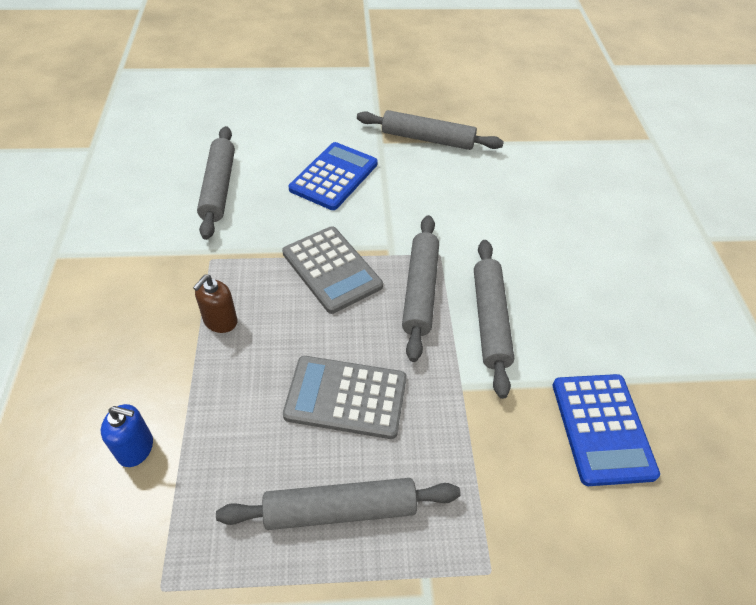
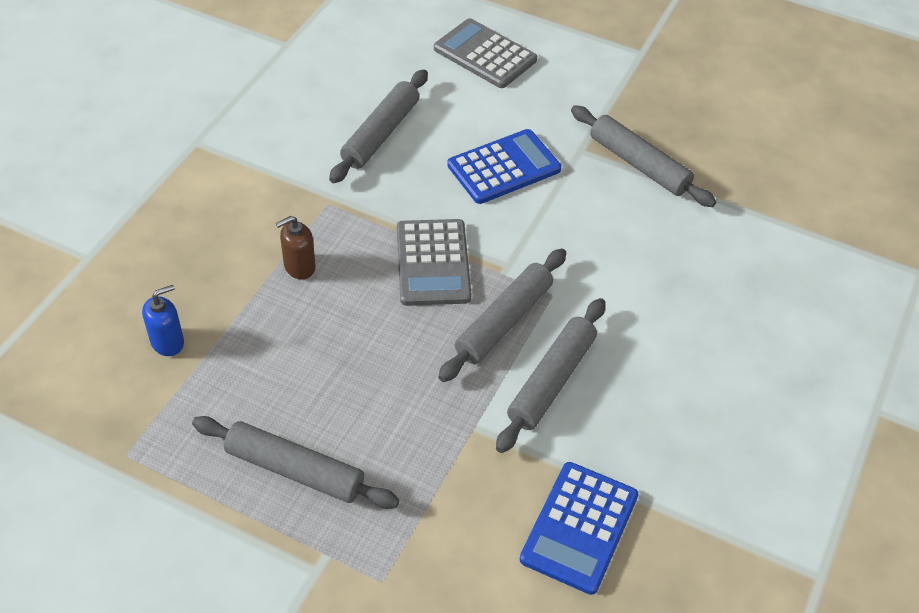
camera: 30 degrees right, 0 degrees up
blue soap dispenser [101,404,153,467] -> blue soap dispenser turned 75 degrees counterclockwise [142,285,184,356]
grey calculator [283,356,407,439] -> grey calculator moved to [434,18,537,88]

